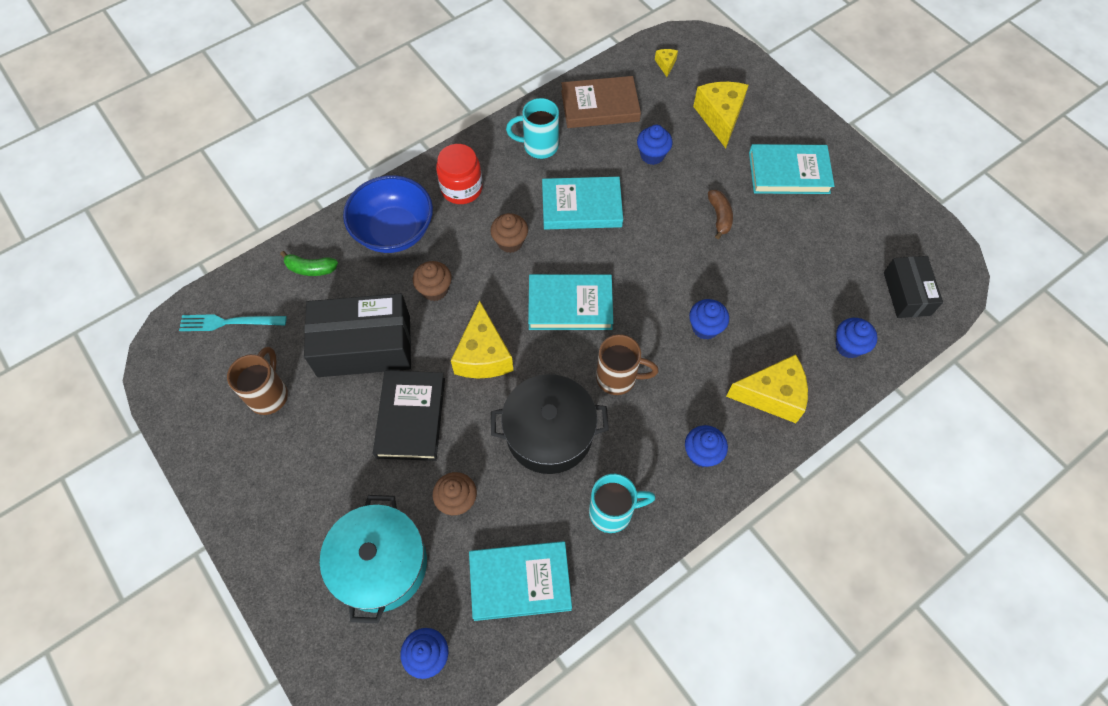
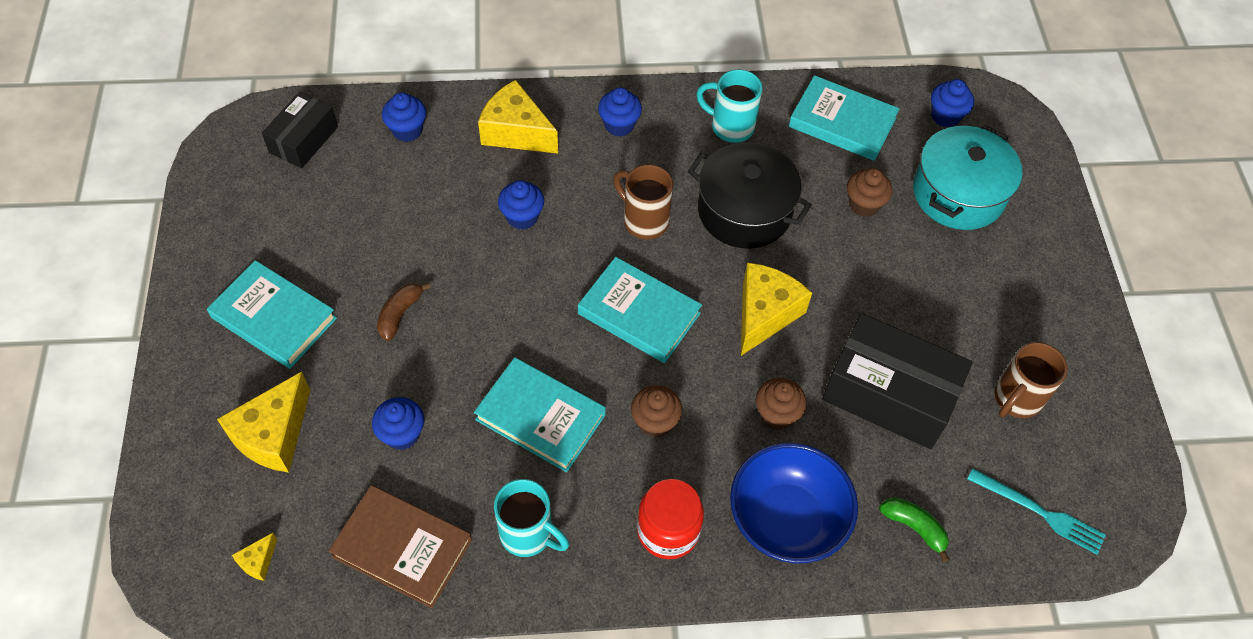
camera: 150 degrees left, 5 degrees down
black book [373,370,445,461] -> none

